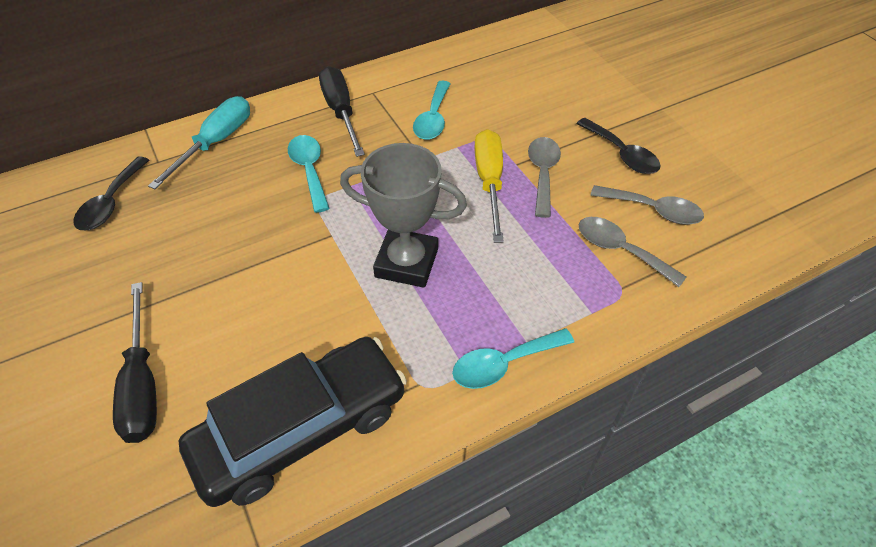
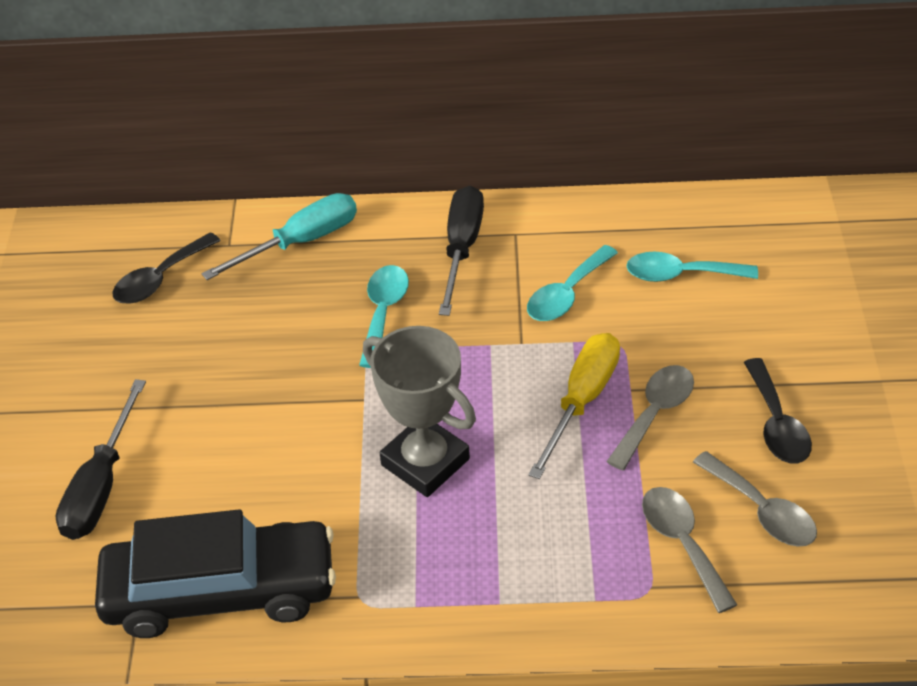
camera: 30 degrees right, 5 degrees down
turquoise spoon [452,328,574,389] -> turquoise spoon moved to [627,252,758,282]

